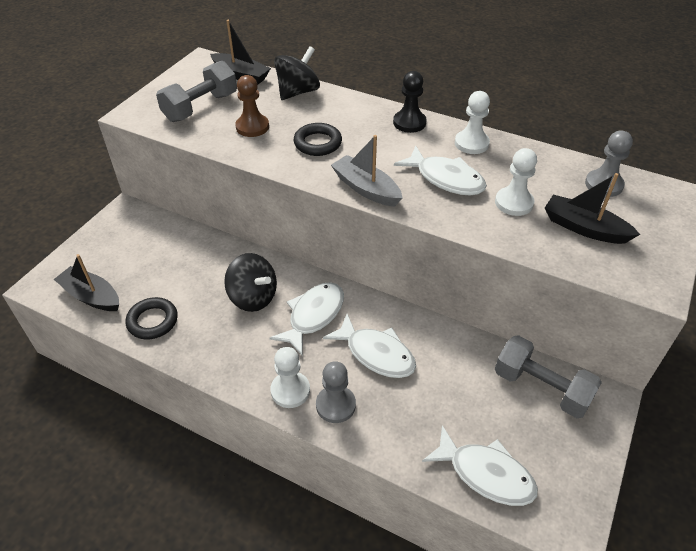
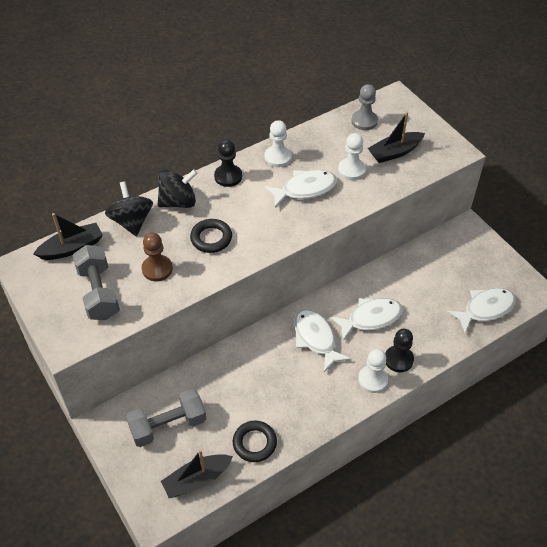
camera: 60 degrees left, 5 degrees up
black spinning top [224,253,277,312] -> black spinning top moved to [157,169,197,208]
grey pawn [316,361,356,423] -> black pawn [385,329,414,372]
grey boat [331,135,402,207] -> none
grey dumbbell [495,335,602,418] -> grey dumbbell moved to [126,389,206,447]

